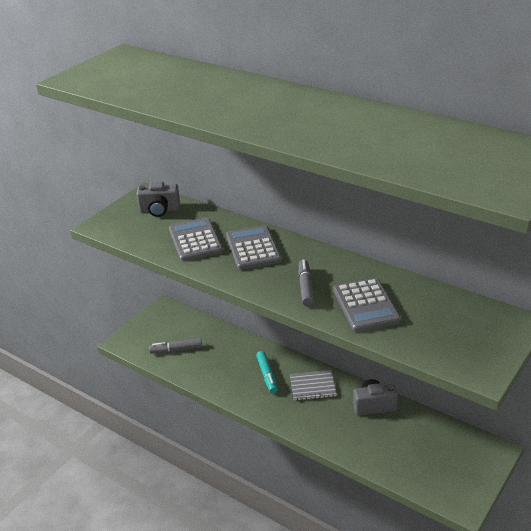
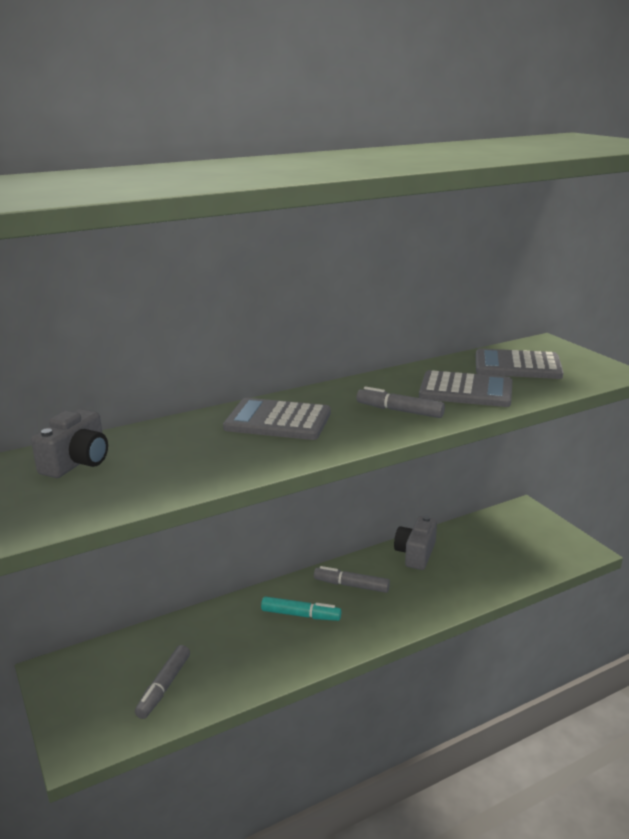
camera: 65 degrees left, 10 degrees down
grey calculator [169,218,223,261] -> grey calculator moved to [476,348,563,379]
grey notebook [290,370,337,401] -> grey marker [314,566,390,593]

